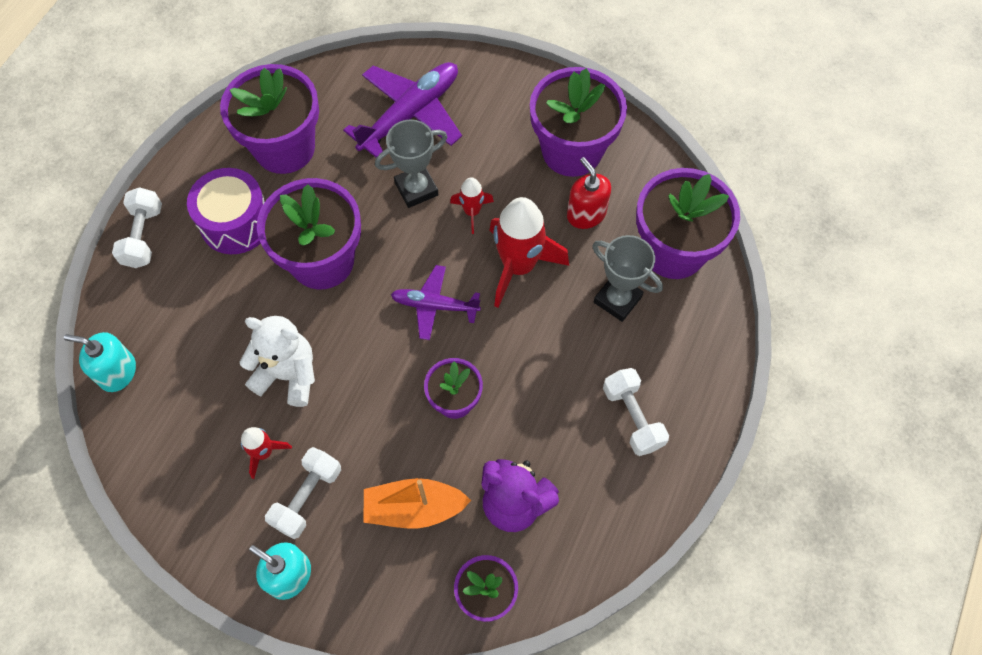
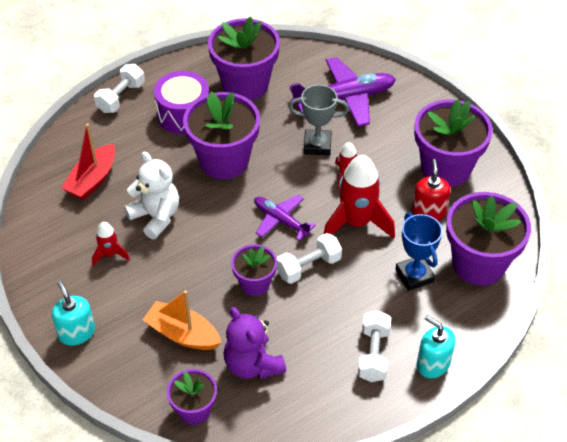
camera: 30 degrees right, 15 degrees down
turquoise soap dispenser [64,332,136,392] -> turquoise soap dispenser moved to [417,315,455,378]
white dumbbell [265,447,341,539] -> white dumbbell moved to [277,233,342,284]
grey trophy [592,235,663,322] -> blue trophy [396,213,443,291]
none -> red boat [62,123,115,200]

